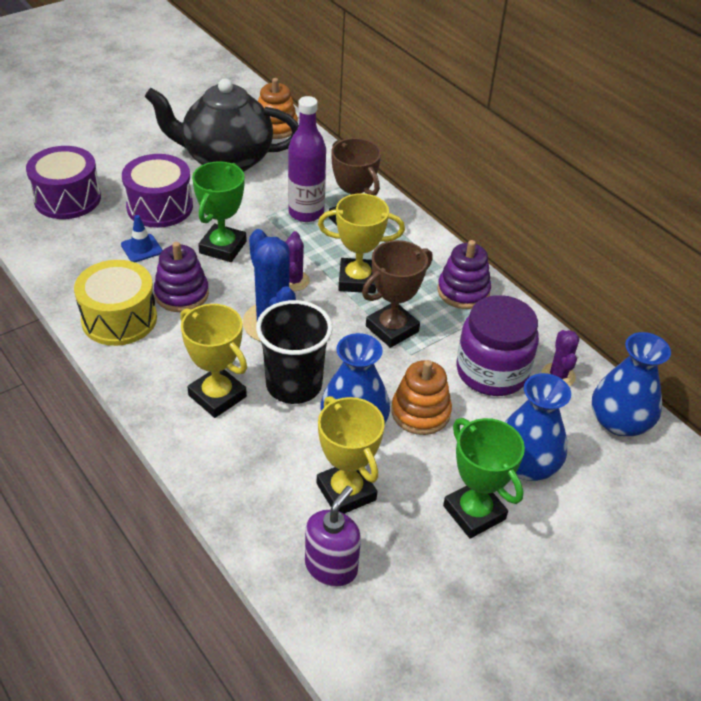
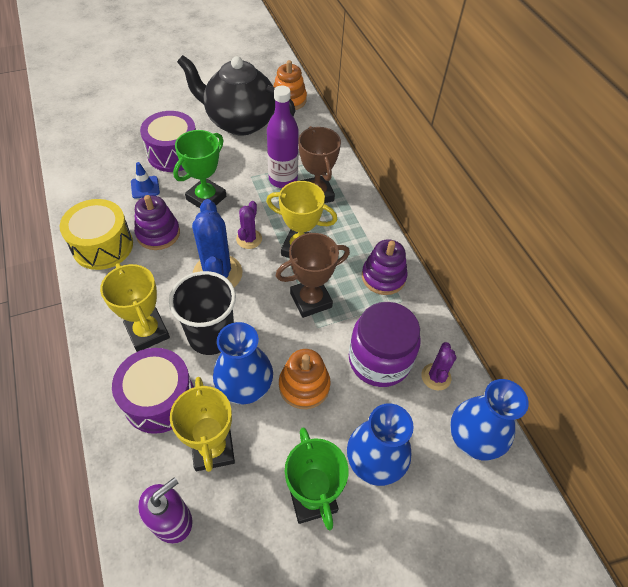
camera: 15 degrees right, 10 degrees up
purple drum [26,146,101,219] -> purple drum moved to [112,348,194,434]

